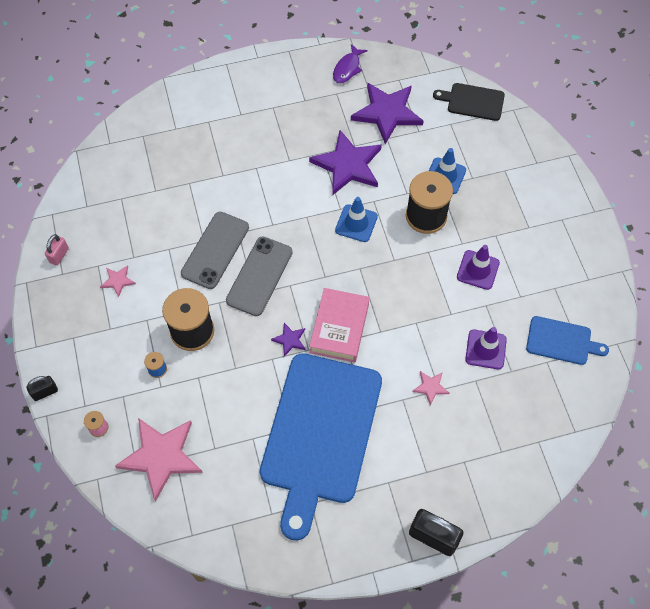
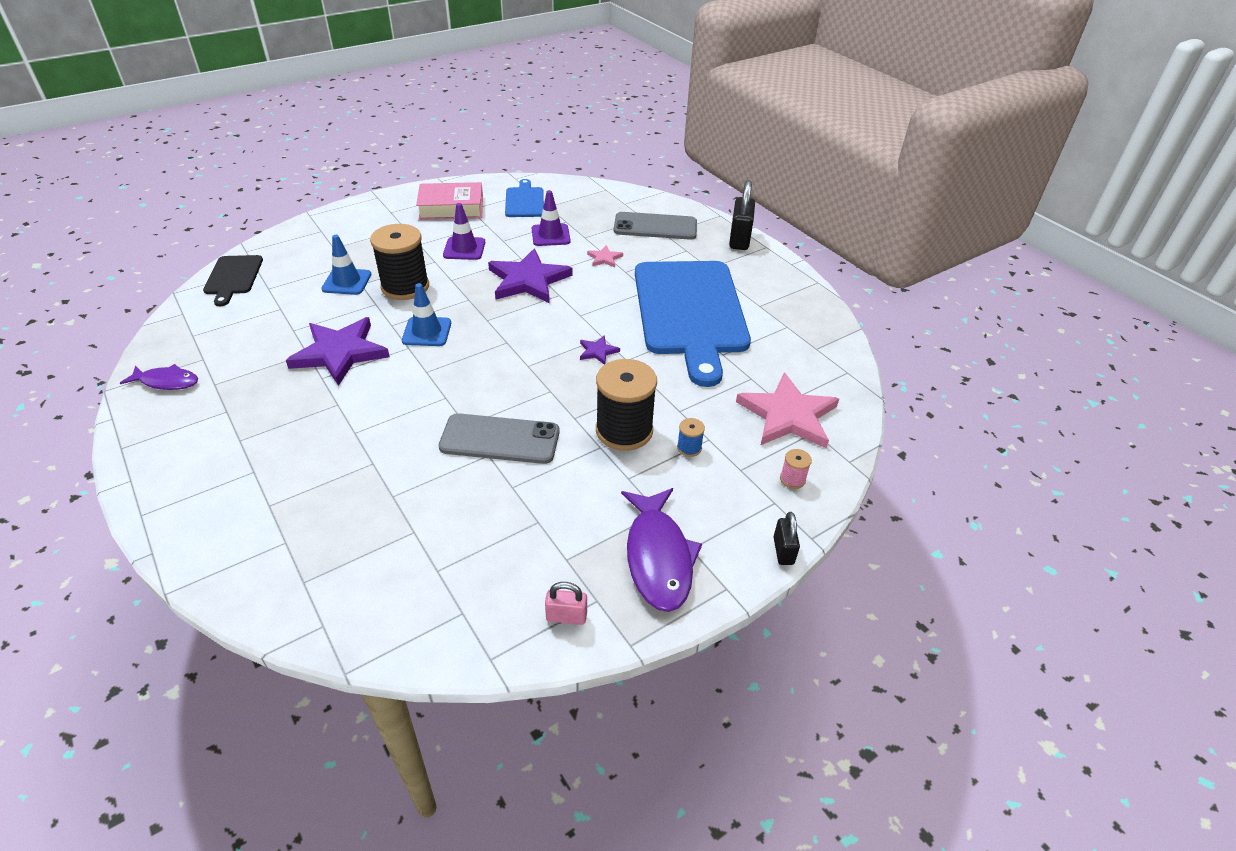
camera: 110 degrees left, 20 degrees down
black padlock [26,376,58,401] -> black padlock turned 45 degrees clockwise [774,512,800,565]
pink star [100,265,136,297] -> none
grey phone [226,237,293,316] -> grey phone moved to [614,212,697,240]
blue cutting board [260,353,382,540] -> blue cutting board turned 90 degrees clockwise [635,261,751,387]
pink book [309,288,369,362] -> pink book moved to [416,182,483,220]
purple star [351,82,424,144] -> purple star moved to [488,248,573,303]
none -> purple fish [621,488,702,612]

